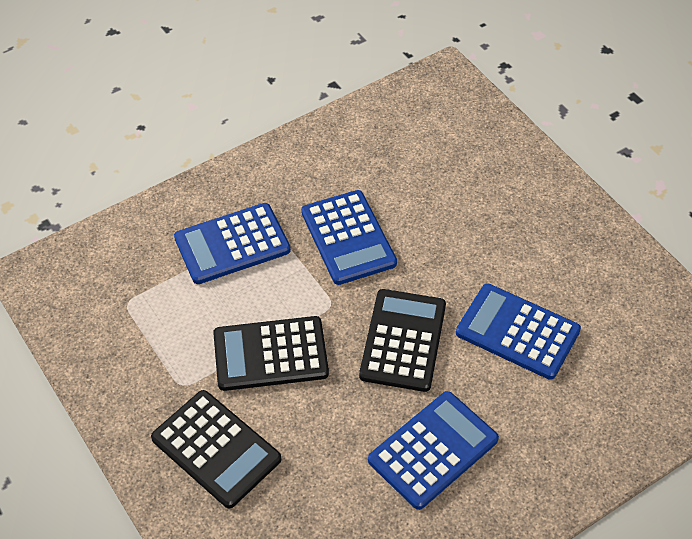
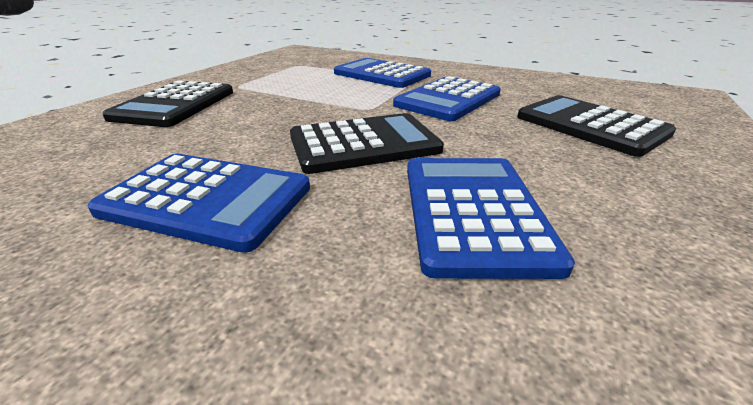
camera: 60 degrees right, 20 degrees down
black calculator [213,316,329,391] -> black calculator moved to [517,95,676,157]

